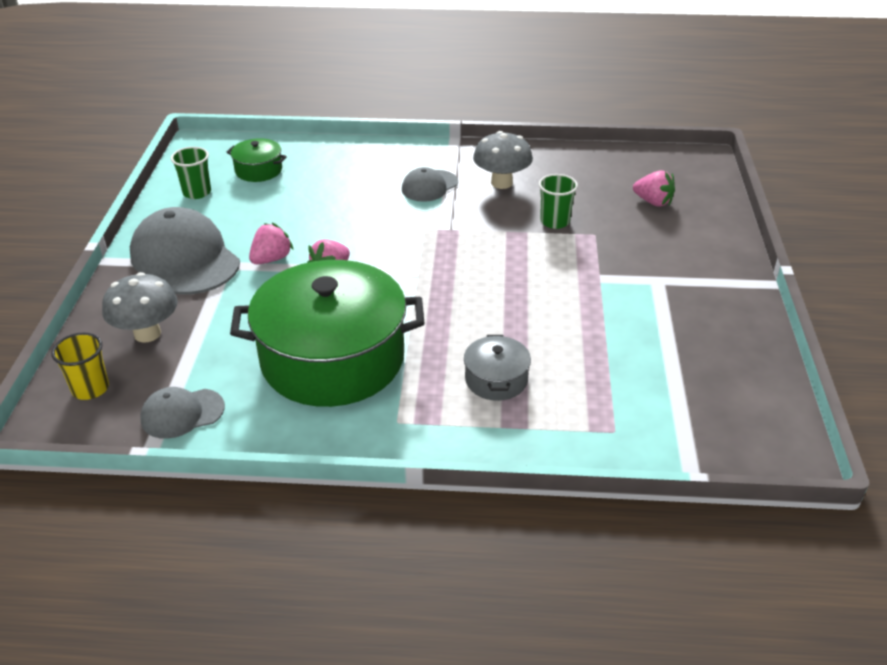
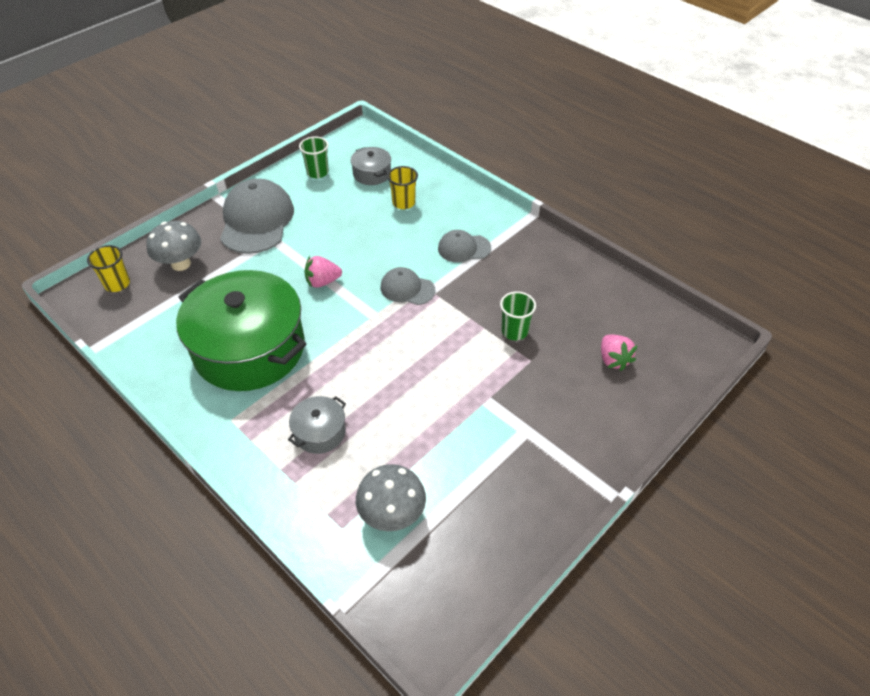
camera: 40 degrees right, 10 degrees up
grey cap [140,387,225,439] -> grey cap moved to [381,267,435,305]
green pot [227,138,287,182] -> grey pot [351,147,391,185]
pink strawberry [249,223,293,264] -> none
grey mushroom [473,131,533,189] -> grey mushroom moved to [356,464,426,531]
none -> yellow cup [387,166,418,209]

